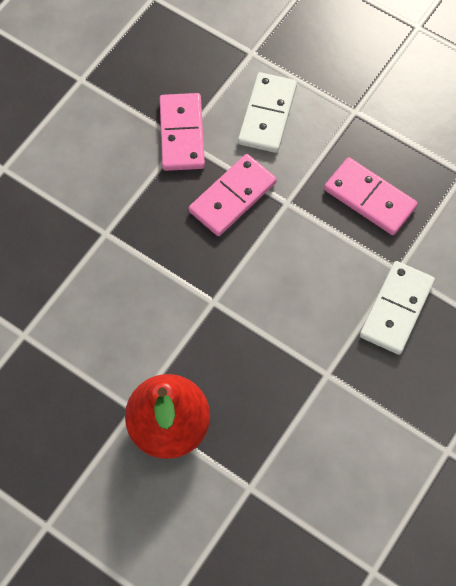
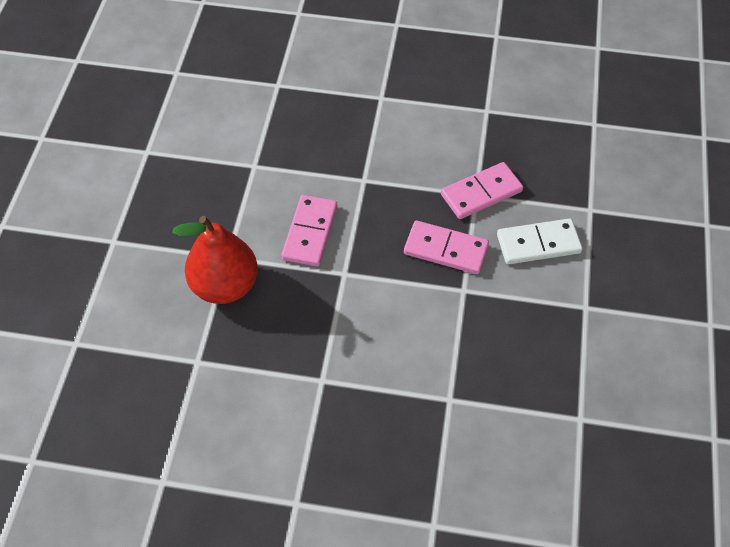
camera: 65 degrees right, 10 degrees down
pink domino [324,157,418,235] -> pink domino moved to [282,195,337,267]
white domino [360,261,435,355] -> none

